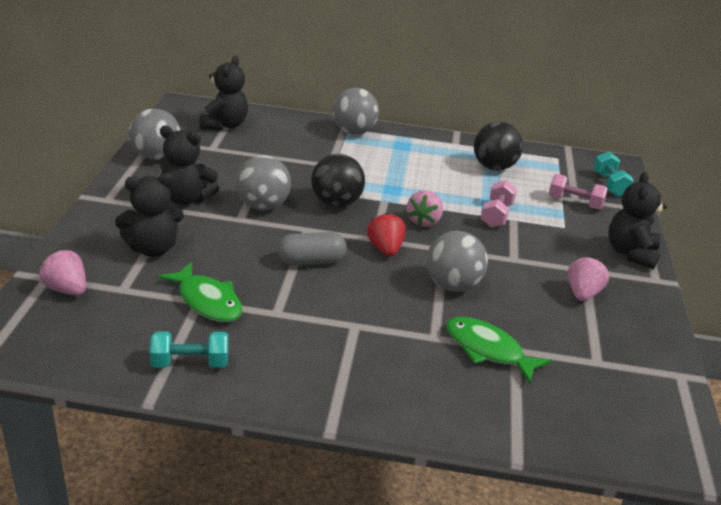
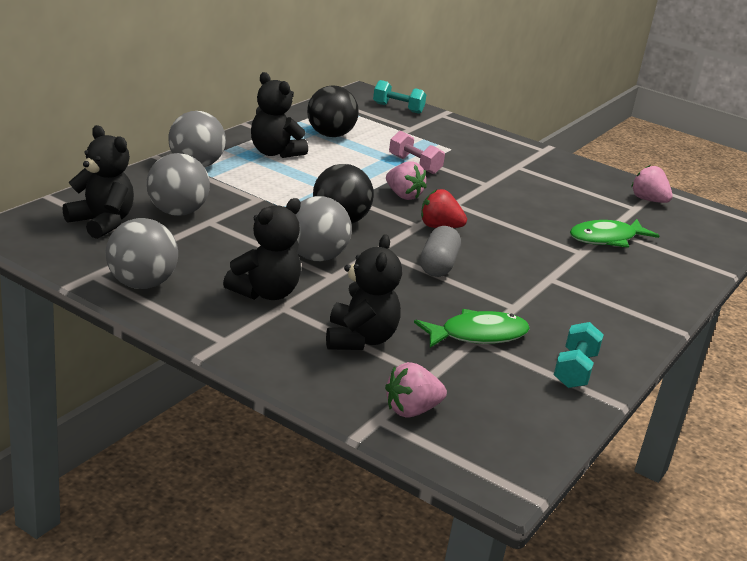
camera: 65 degrees left, 5 degrees down
grey ball [426,231,488,292] -> grey ball moved to [146,153,210,216]
pink dumbbell [548,174,608,210] -> none
pink strawberry [568,257,609,301] -> pink strawberry moved to [631,165,673,203]
black teddy bear [608,172,667,270] -> black teddy bear moved to [251,72,308,158]

